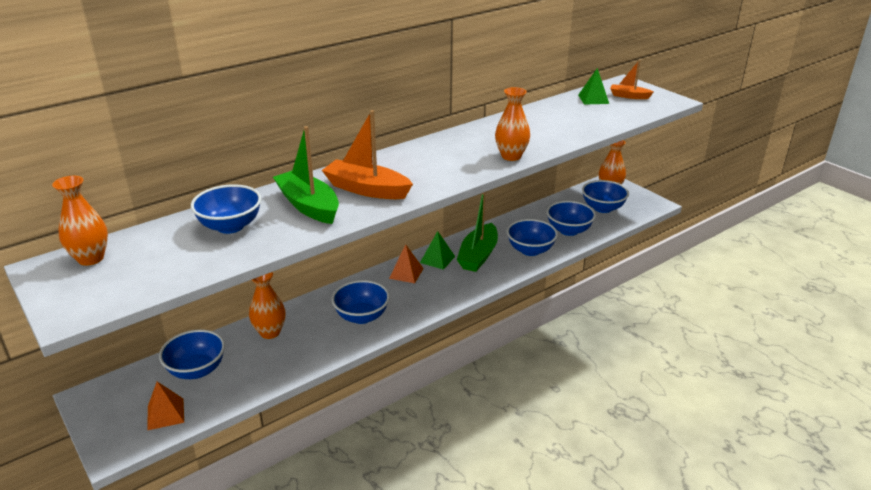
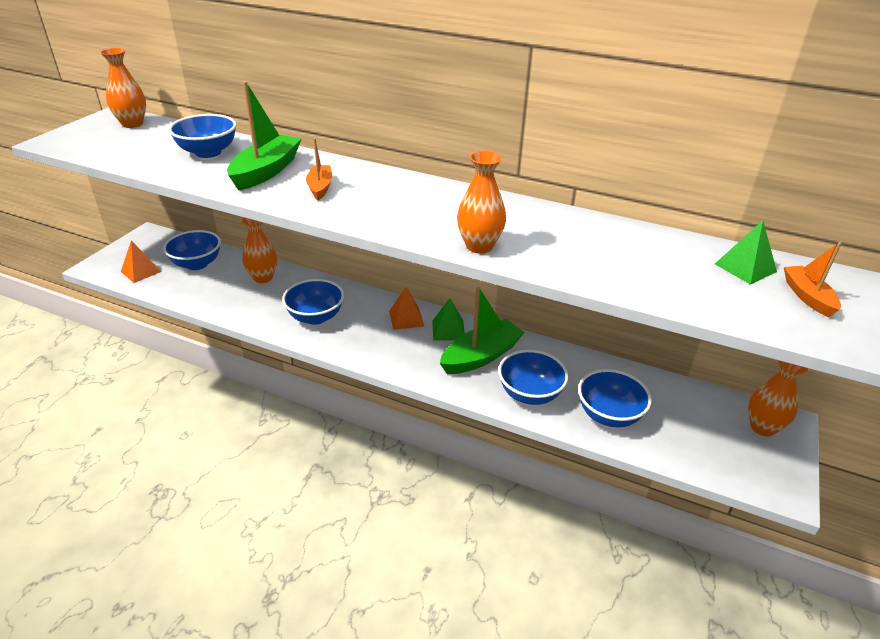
camera: 60 degrees right, 5 degrees up
orange boat [322,110,413,199] -> orange boat [306,138,332,200], size x0.57
green boat [457,192,498,272] -> green boat turned 150 degrees clockwise [440,287,525,374]
blue bowl [582,180,629,213] -> none

